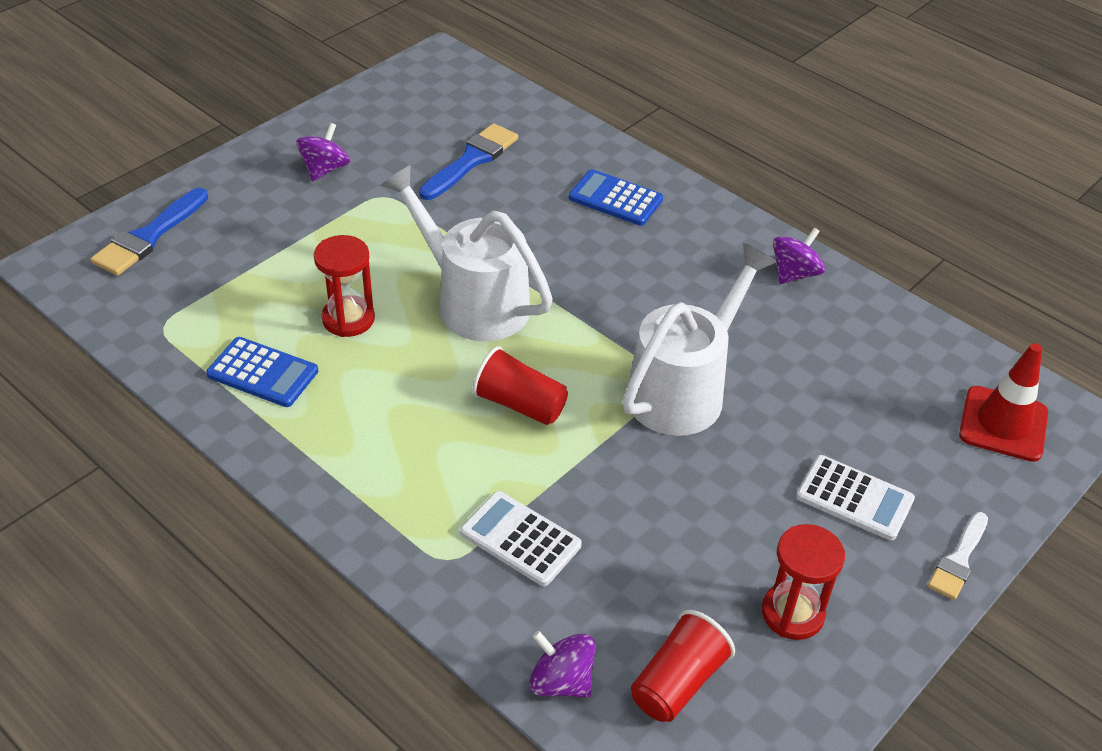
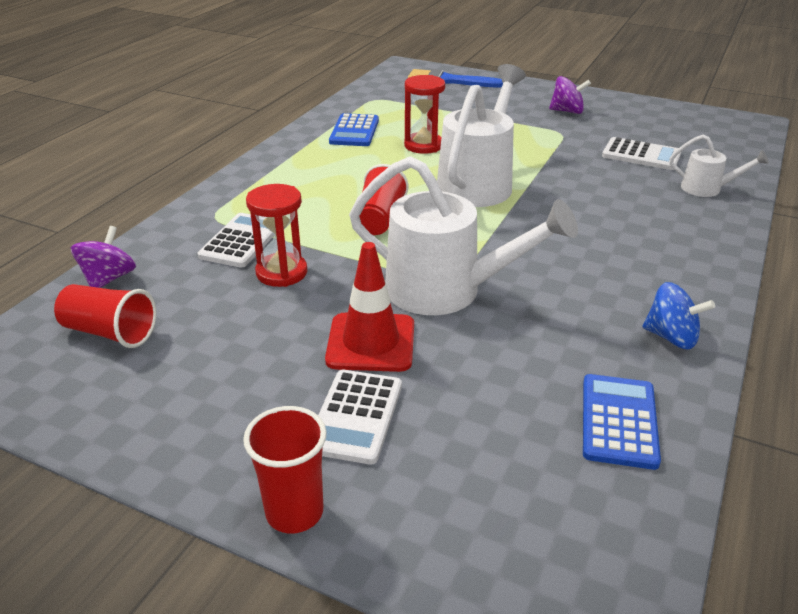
camera: 75 degrees right, 10 degrees down
blue brush [419,123,518,200] -> white calculator [602,137,681,170]
blue calculator [569,169,663,226] -> blue calculator moved to [583,374,661,470]
red hourglass [762,524,845,640] -> red hourglass moved to [246,184,307,287]
purple spinning top [773,228,825,284] -> blue spinning top [643,282,715,349]
white brush [928,512,988,600] -> red cup [243,406,327,534]
red traffic cone [959,343,1048,462] -> red traffic cone moved to [325,242,414,372]
none -> white watering can [670,135,769,197]

